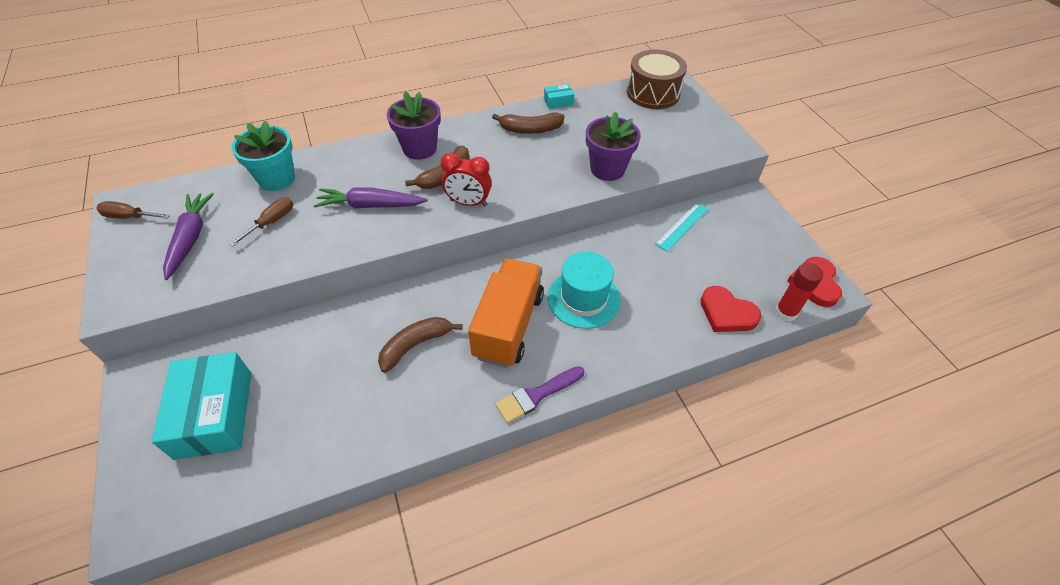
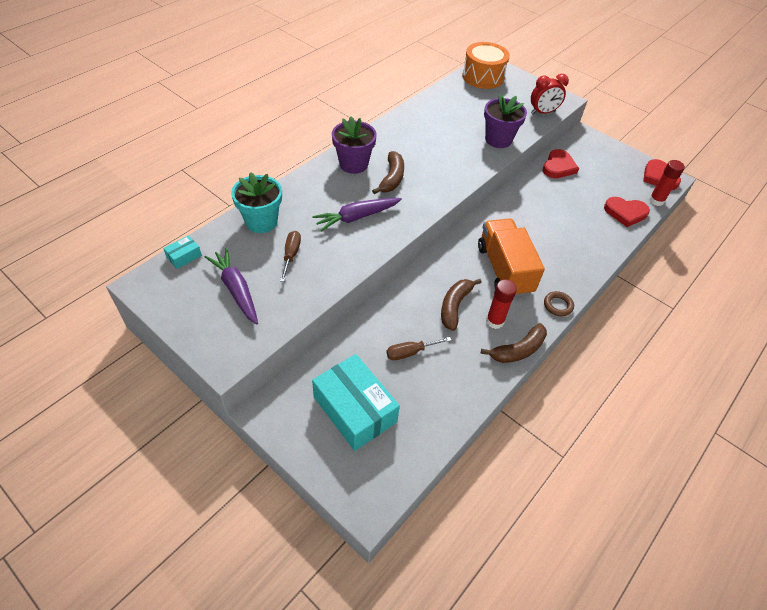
camera: 30 degrees left, 0 degrees up
brown screwdriver [96,201,170,219] -> brown screwdriver moved to [386,337,452,360]
red clock [441,153,492,206] -> red clock moved to [531,74,569,114]
brown banana [492,112,564,134] -> brown banana moved to [481,323,547,363]
purple brush [495,366,585,423] -> brown ring [544,291,574,316]
turquoise box [544,84,575,109] -> turquoise box moved to [163,235,202,269]
turquoise hat [548,252,621,329] -> none
brown drum [627,49,687,109] -> orange drum [462,42,510,89]
turquoise ruler [655,203,709,252] -> red heart [543,149,579,178]
none -> red glue stick [486,279,517,329]

